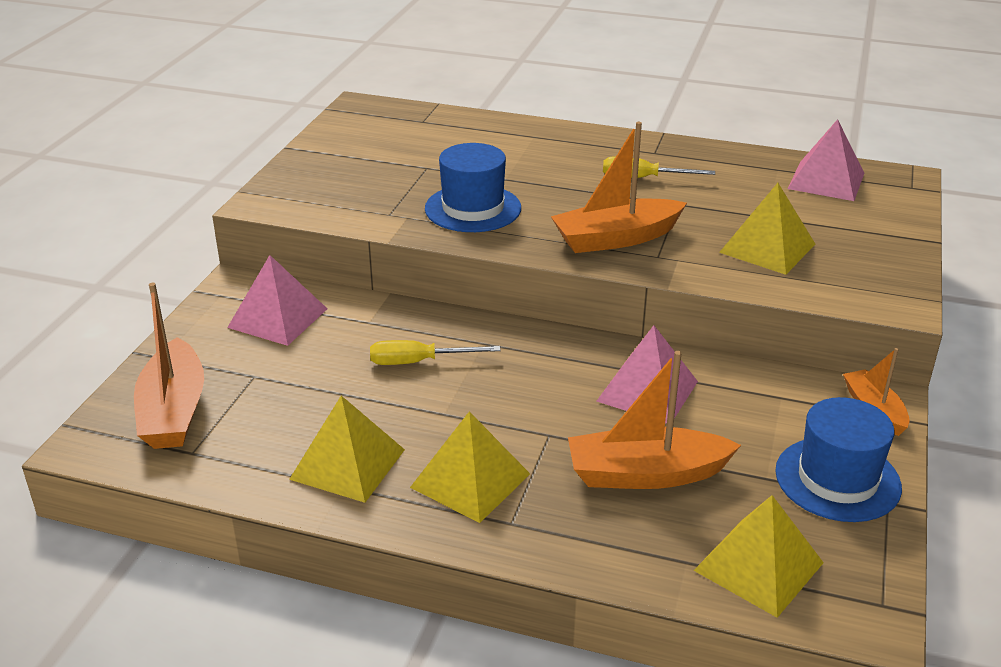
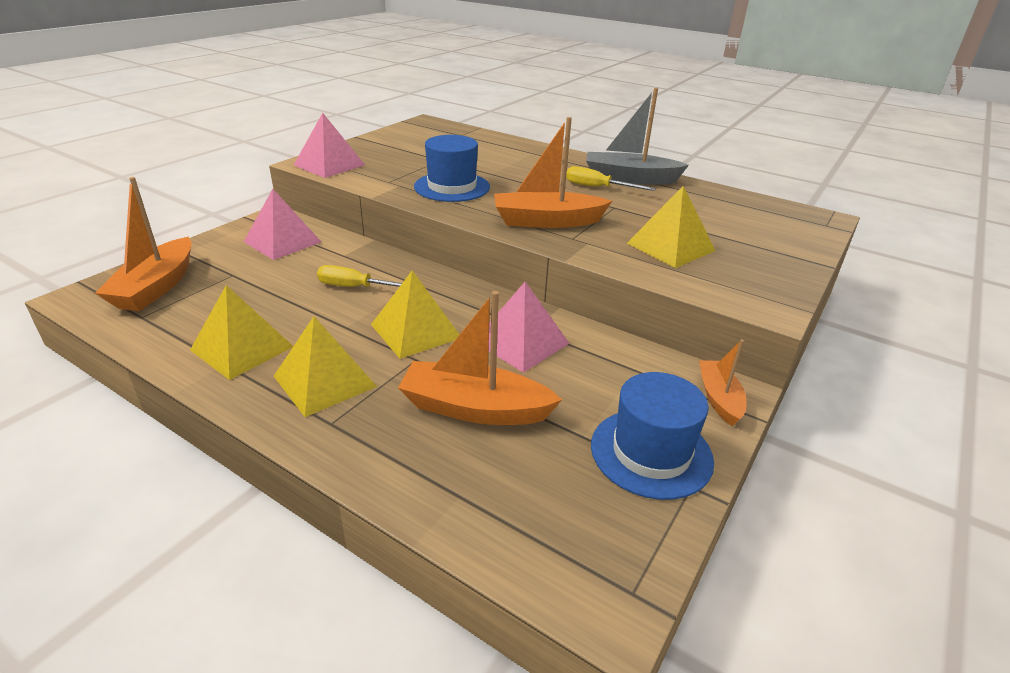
camera: 15 degrees right, 0 degrees up
yellow pyramid [693,495,824,618] -> yellow pyramid moved to [371,270,460,359]
pink pyramid [788,119,864,201] -> pink pyramid moved to [294,113,365,178]
none -> grey boat [586,88,689,185]

